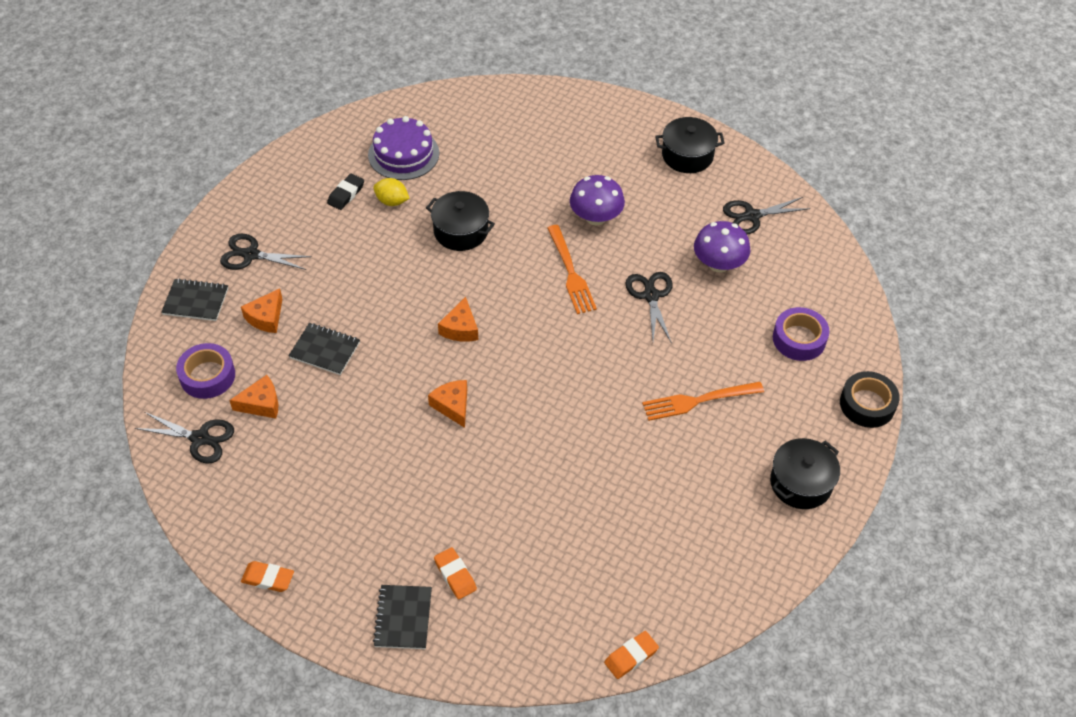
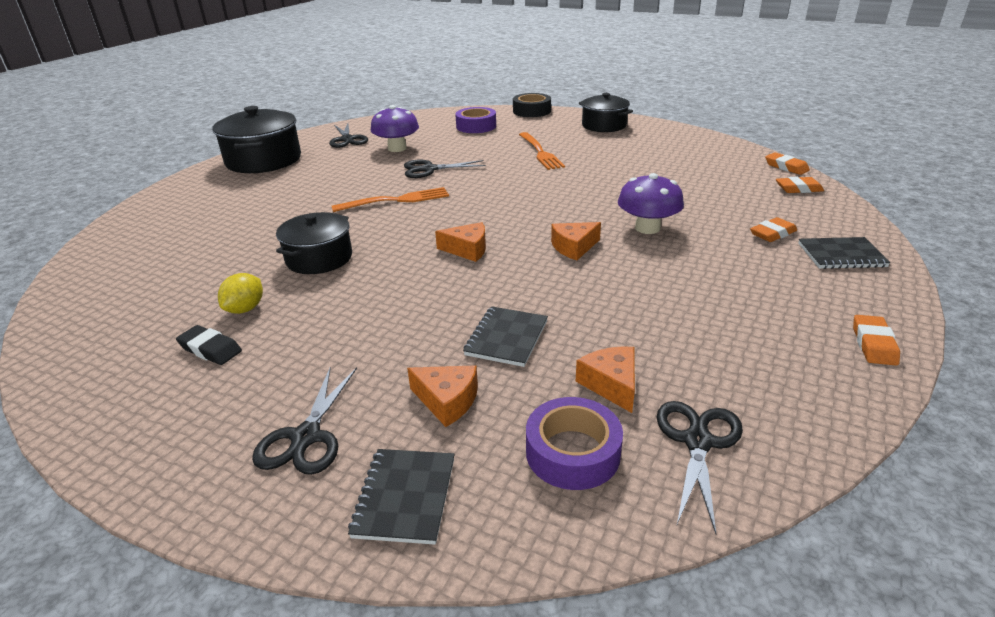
camera: 90 degrees left, 20 degrees down
purple cake [368,116,439,180] -> none
purple mushroom [570,175,625,226] -> purple mushroom moved to [618,173,684,234]
black pot [655,117,725,173] -> black pot [212,106,301,173], size x1.53
none -> orange eraser [776,177,824,193]

